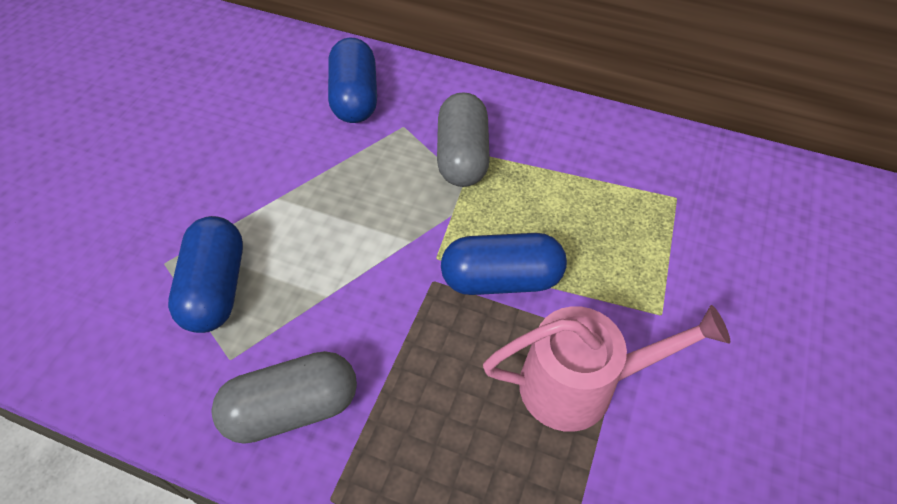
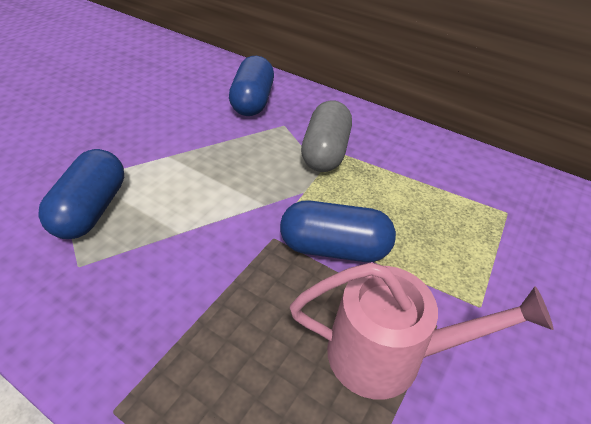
camera: 10 degrees right, 10 degrees down
grey capsule [212,351,357,444] -> none

